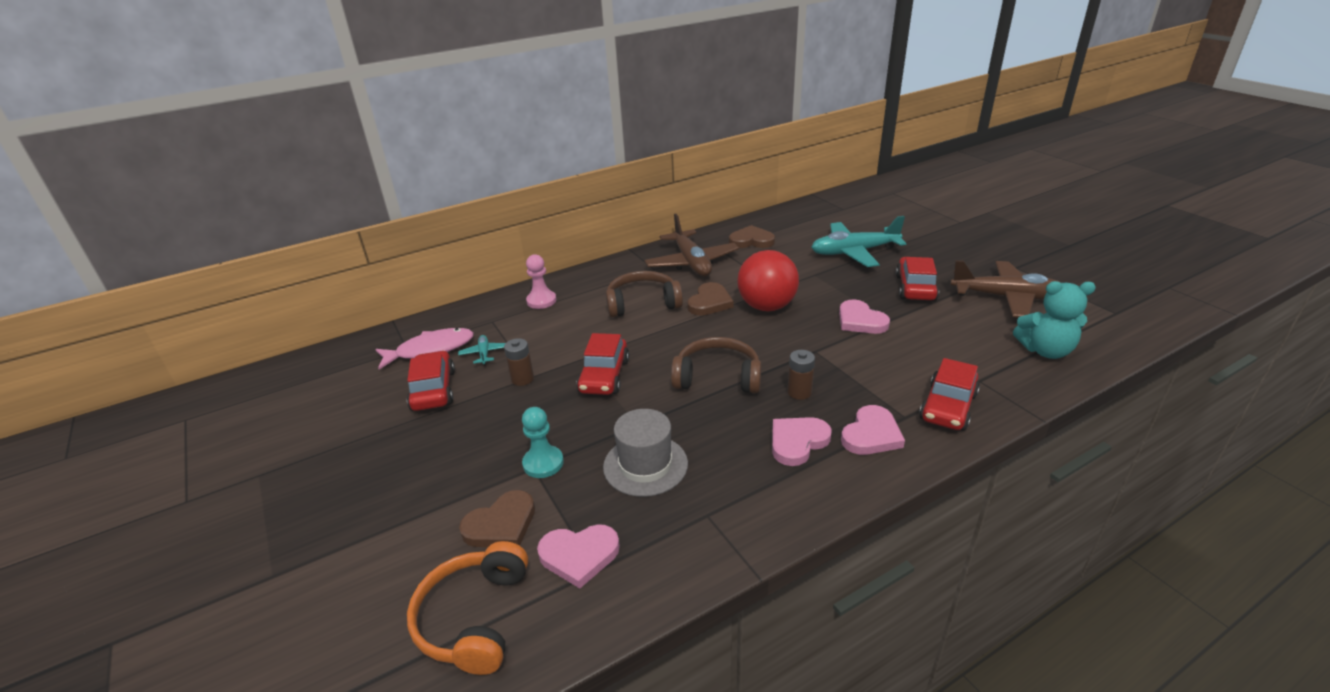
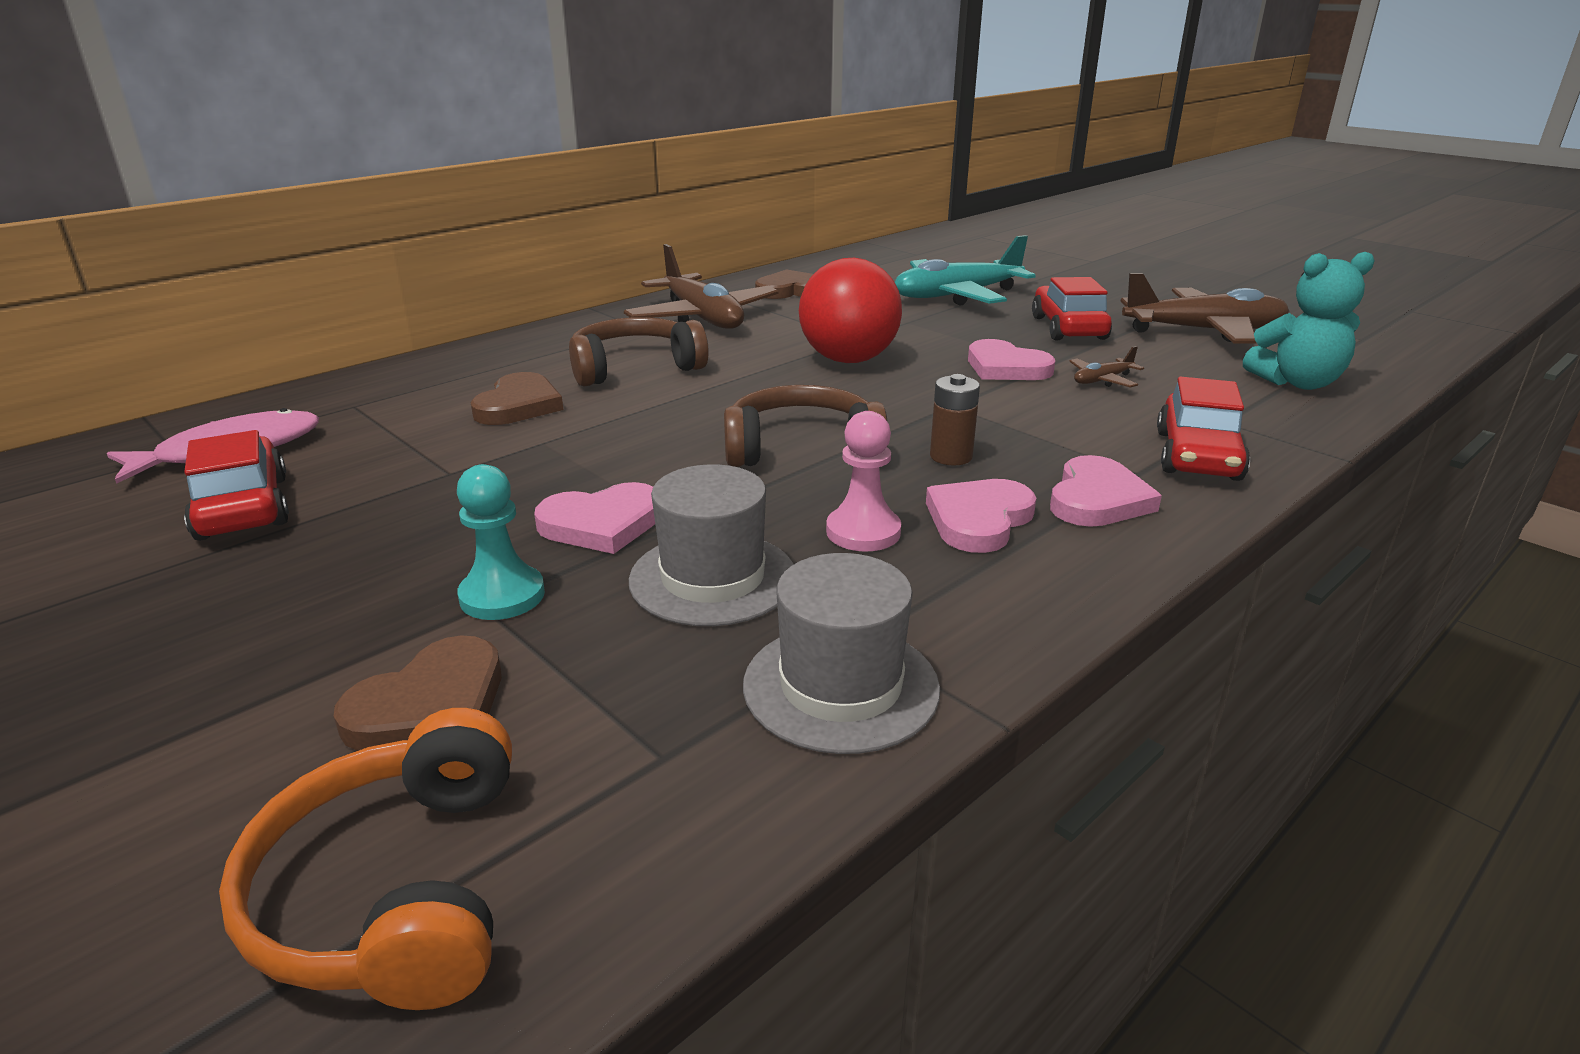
camera: 15 degrees left, 5 degrees down
turquoise plane [458,335,505,365] -> none
brown battery [504,338,534,386] -> none
pink pawn [526,254,556,309] -> pink pawn moved to [826,411,901,552]
pink heart [537,524,620,588] -> pink heart moved to [534,482,655,554]
red car [576,333,629,395] -> none
brown heart [687,282,734,316] -> brown heart moved to [471,372,563,425]
none -> grey hat [743,553,940,754]
none -> brown plane [1069,346,1144,388]

